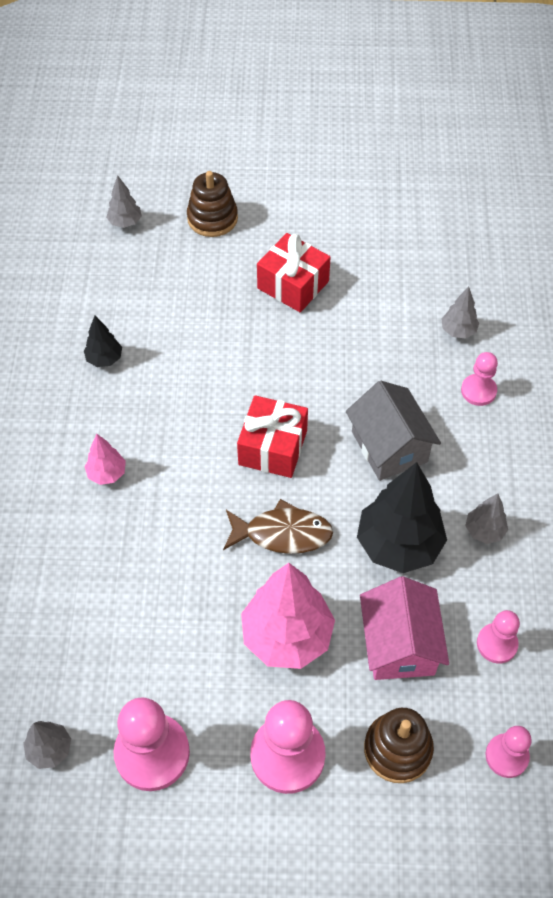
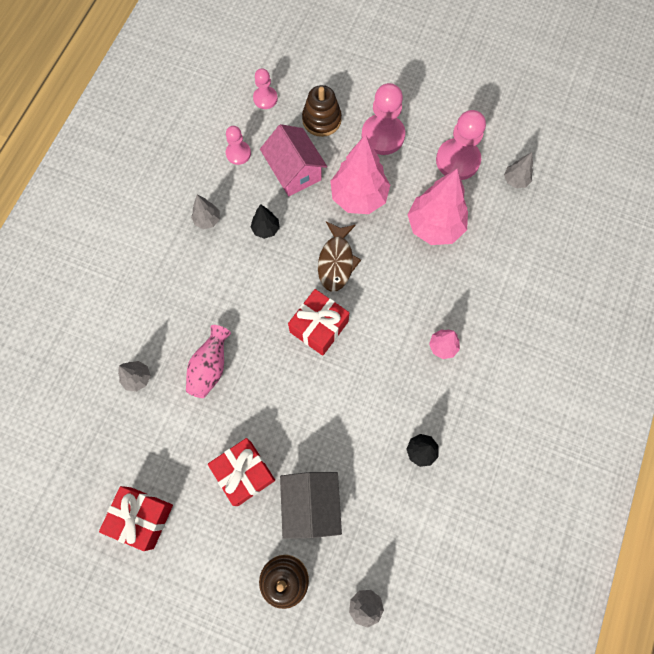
camera: 160 degrees left, 15 degrees up
brown fish [223,499,333,554] -> brown fish turned 105 degrees counterclockwise [318,221,361,292]
grey house [346,381,441,481] -> grey house moved to [280,472,342,539]
black tree [357,462,447,573] -> black tree [251,204,280,239], size x0.48
pink house [360,576,449,680] -> pink house turned 45 degrees counterclockwise [260,124,327,196]
pink pawn [461,352,498,406] -> none
none -> red gift [99,486,173,551]
none -> pink vase [186,325,231,398]
none -> pink tree [407,169,468,245]

